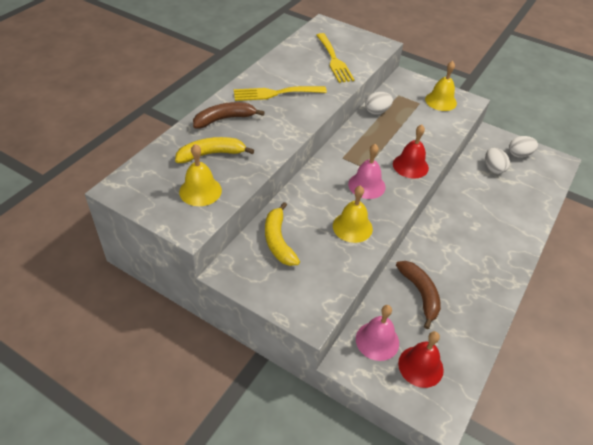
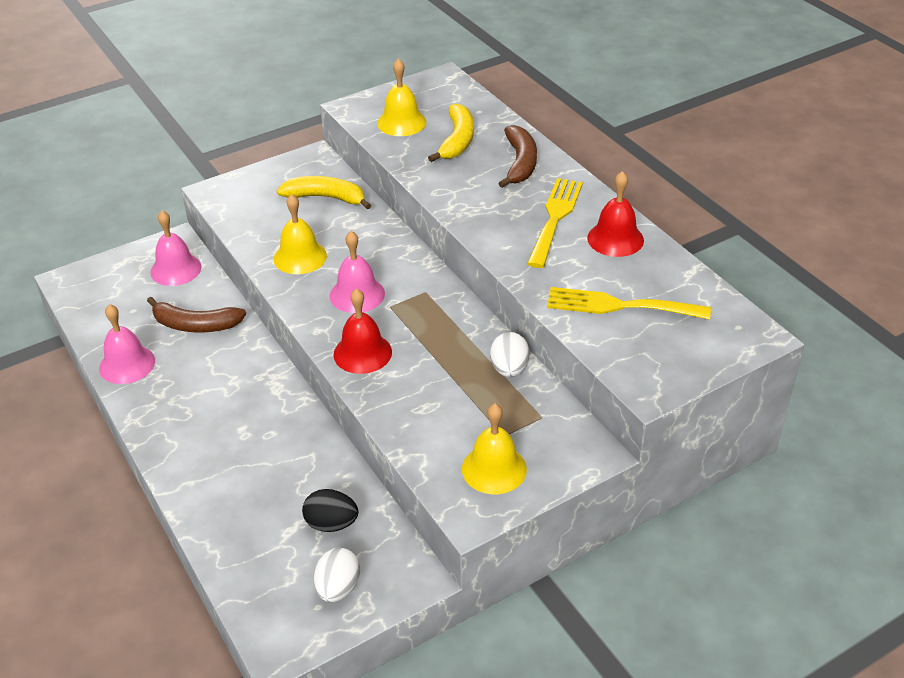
camera: 120 degrees right, 5 degrees down
red bell [398,331,444,388] -> red bell moved to [587,171,644,257]
white egg [485,148,510,174] -> black egg [302,489,358,532]
none -> pink bell [99,304,155,384]

